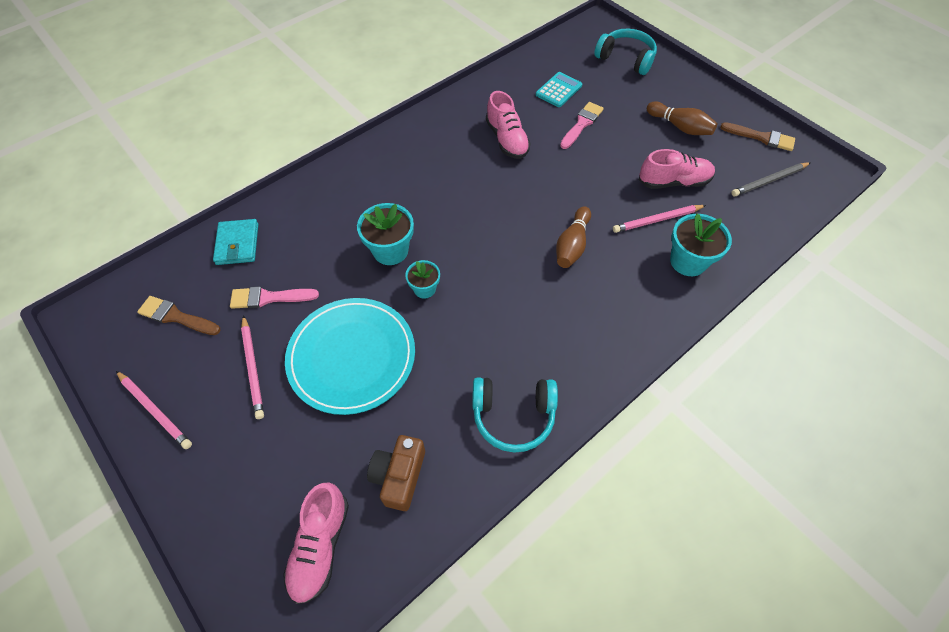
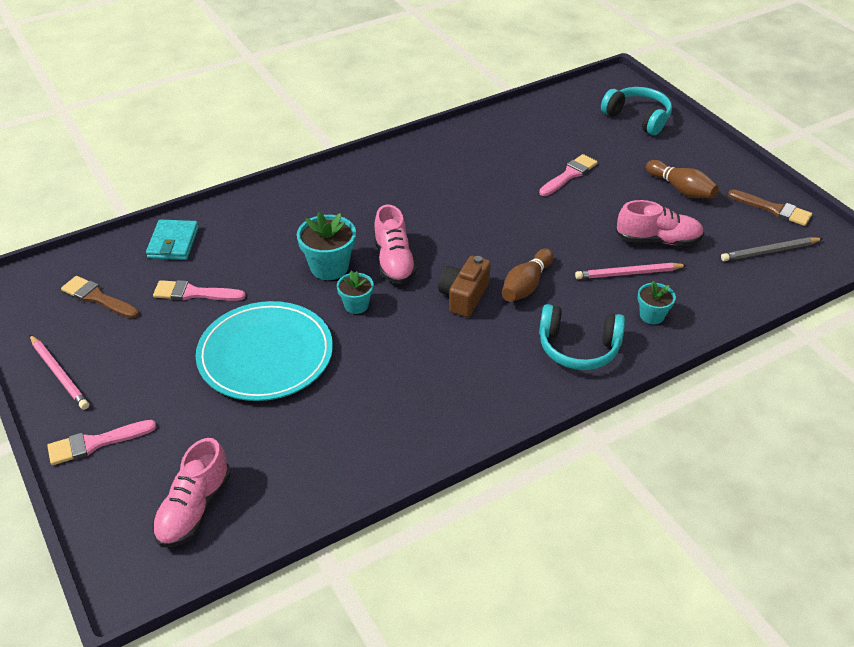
camera: 10 degrees right, 15 degrees down
pink pencil [241,315,264,419] -> none
brown camera [367,435,425,511] -> brown camera moved to [438,256,491,317]
turquoise headphones [472,377,558,453] -> turquoise headphones moved to [539,304,625,370]
pink shoe [486,91,531,159] -> pink shoe moved to [374,205,417,284]
turquoise calculator [536,72,582,107] -> none
turquoise flower pot [670,214,732,276] -> turquoise flower pot [638,280,676,324], size x0.61
none -> pink brush [47,420,156,465]

